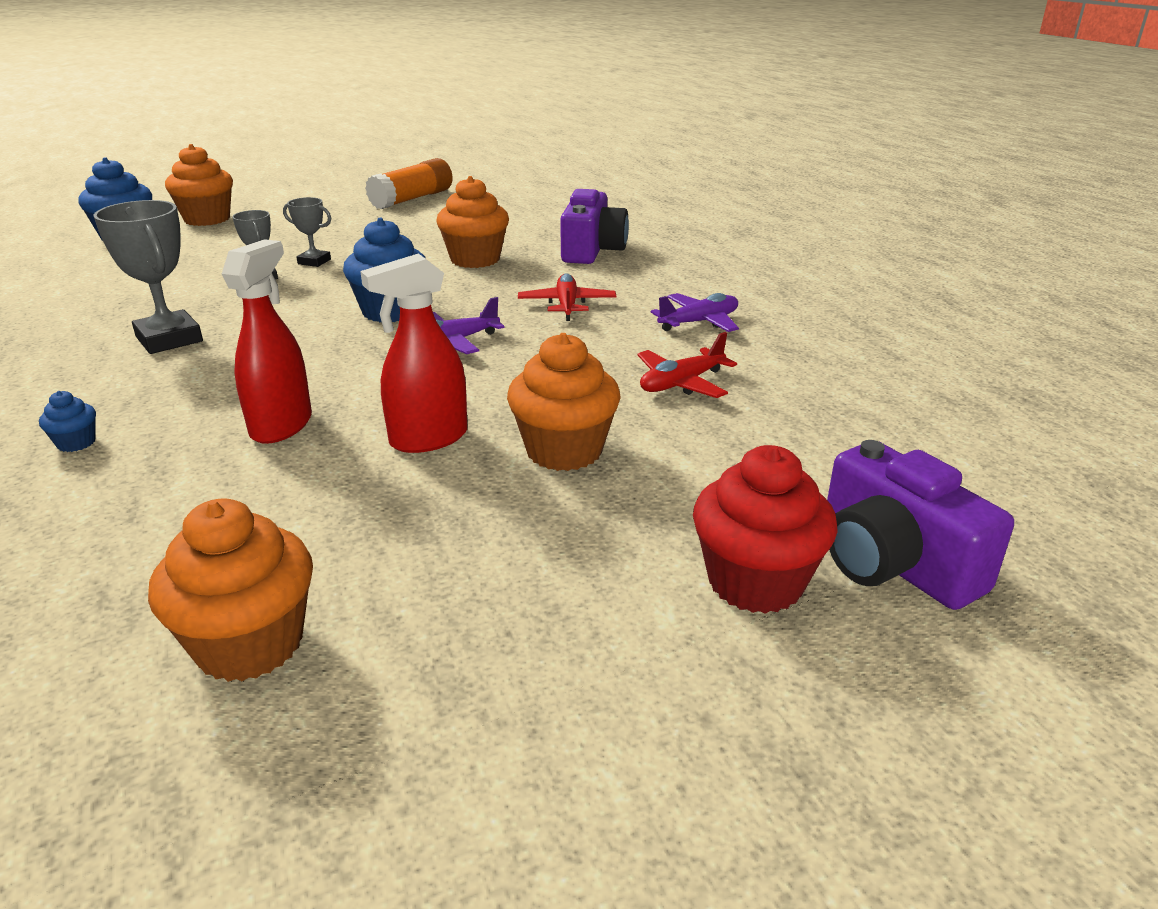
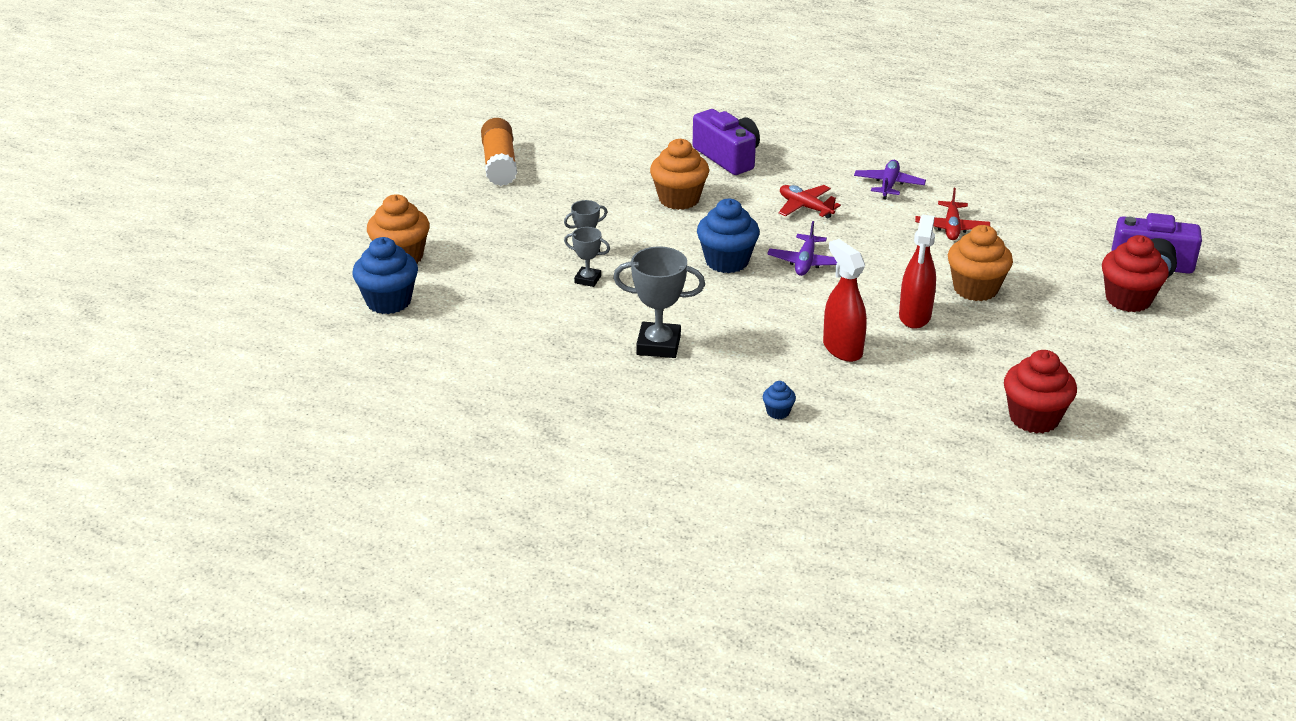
camera: 45 degrees left, 5 degrees up
orange cupcake [148,498,313,682] -> red cupcake [1004,350,1077,434]

